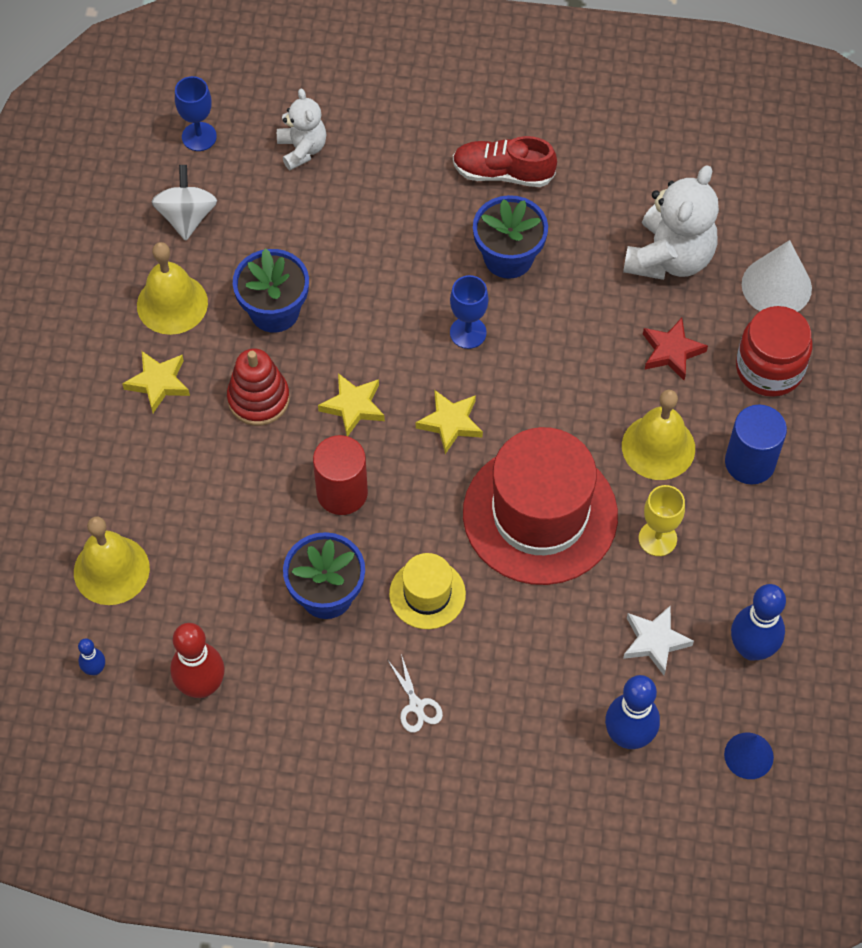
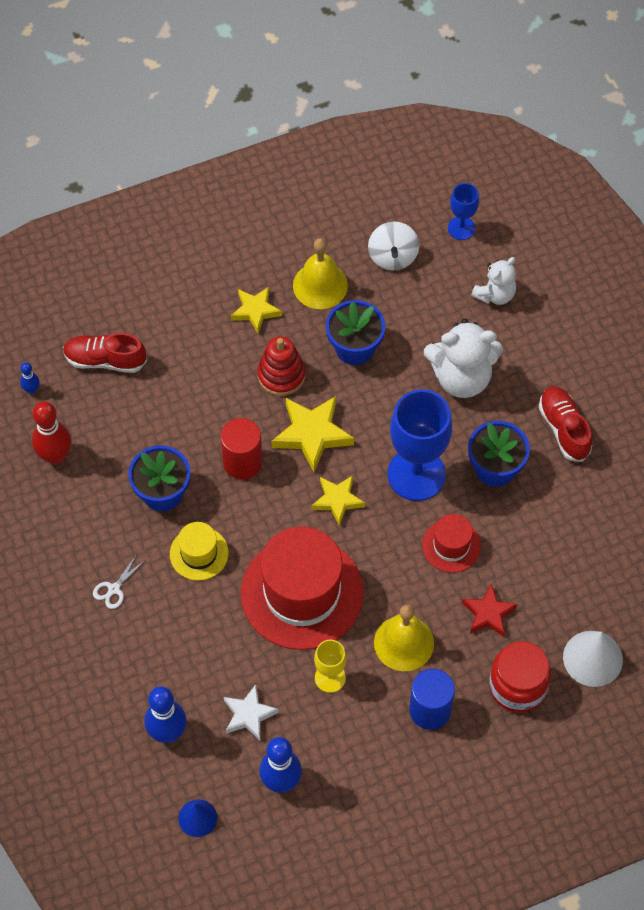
camera: 60 degrees right, 0 degrees up
yellow bell [74,517,150,605] -> red shoe [63,333,147,373]
white spinning top [152,165,217,241] -> white spinning top turned 120 degrees clockwise [368,222,419,270]
yellow star [318,373,385,436] -> yellow star [271,396,354,472], size x1.56
blue goblet [450,275,488,349] -> blue goblet [388,389,452,501], size x1.98
white teddy bear [623,165,719,280] -> white teddy bear moved to [424,319,503,398]
none -> red hat [422,514,481,573]

